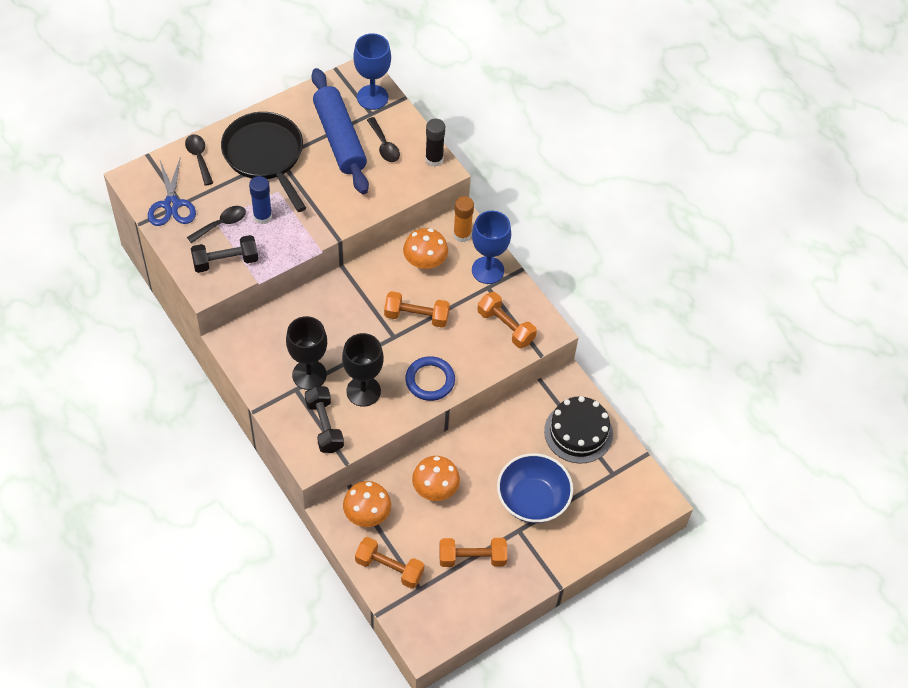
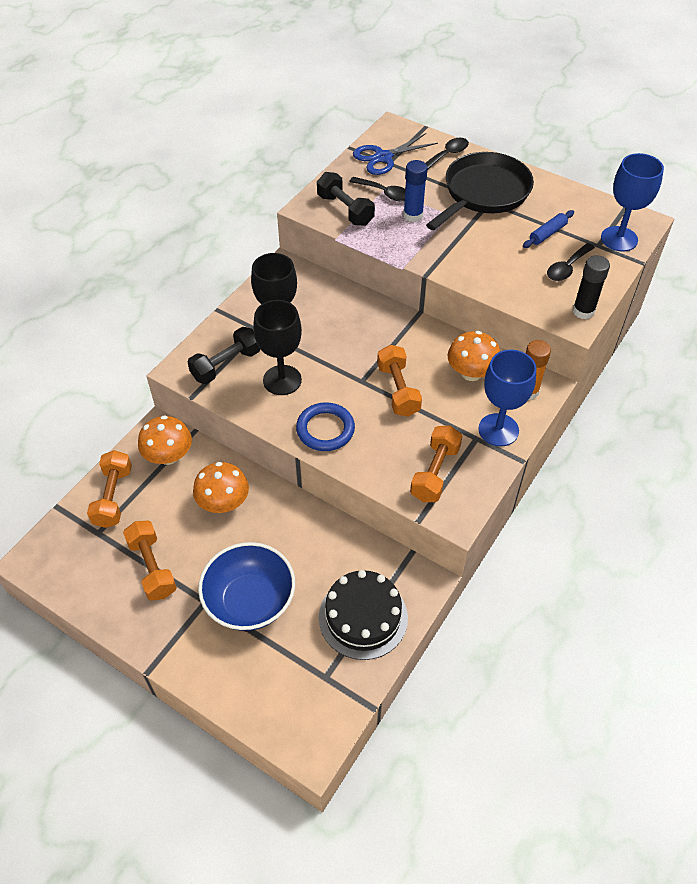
camera: 70 degrees right, 5 degrees down
blue rolling pin [311,68,369,194] -> blue rolling pin [523,210,574,248], size x0.42

